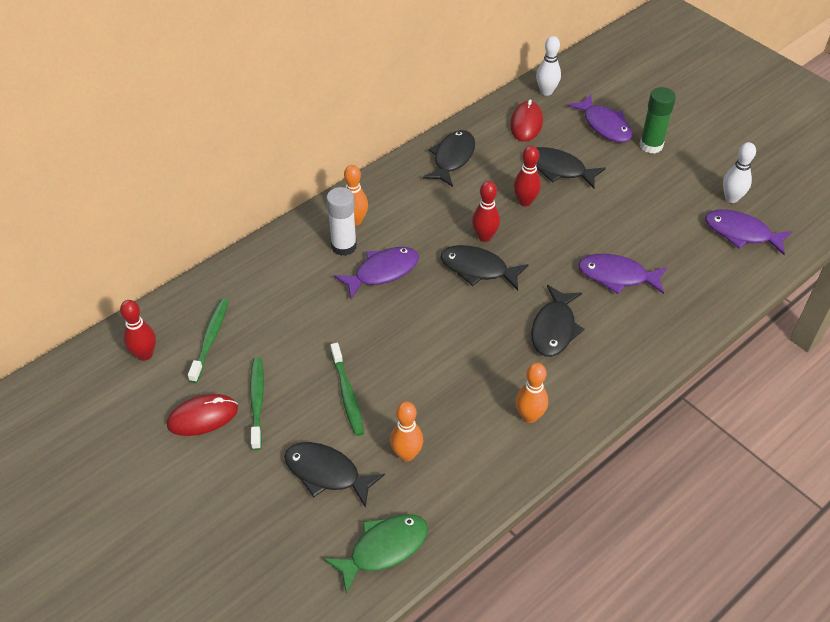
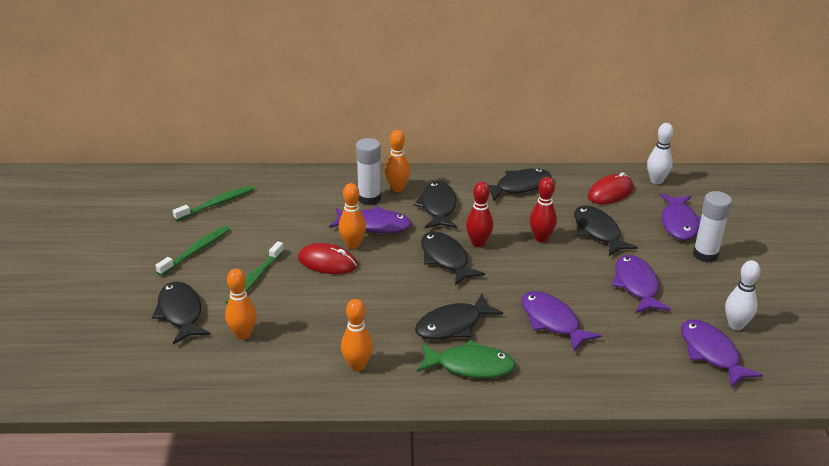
camera: 40 degrees right, 15 degrees down
red bowling pin [120,300,156,361] -> none
red mouse [167,394,238,436] -> red mouse moved to [298,243,357,274]
green fish [324,514,428,594] -> green fish moved to [417,340,516,378]
green glue stick [640,87,676,154] -> white glue stick [693,191,732,263]
none -> orange bowling pin [339,183,366,249]
none -> black fish [414,181,457,228]
none -> purple fish [612,255,671,313]

